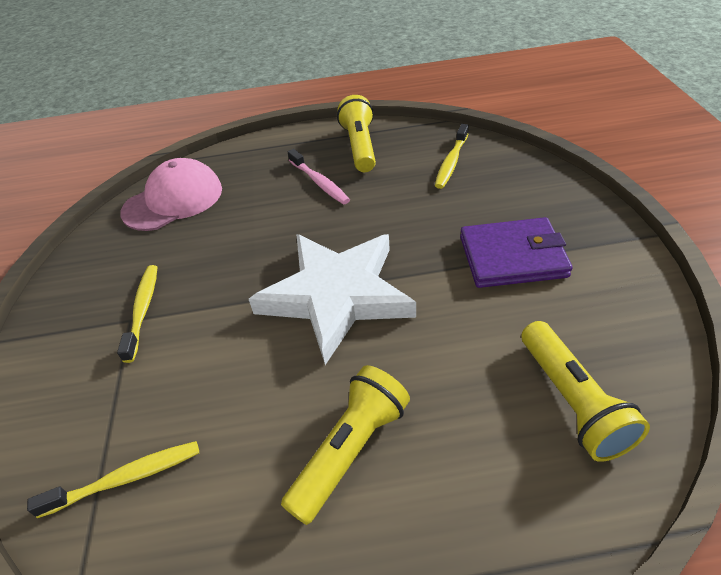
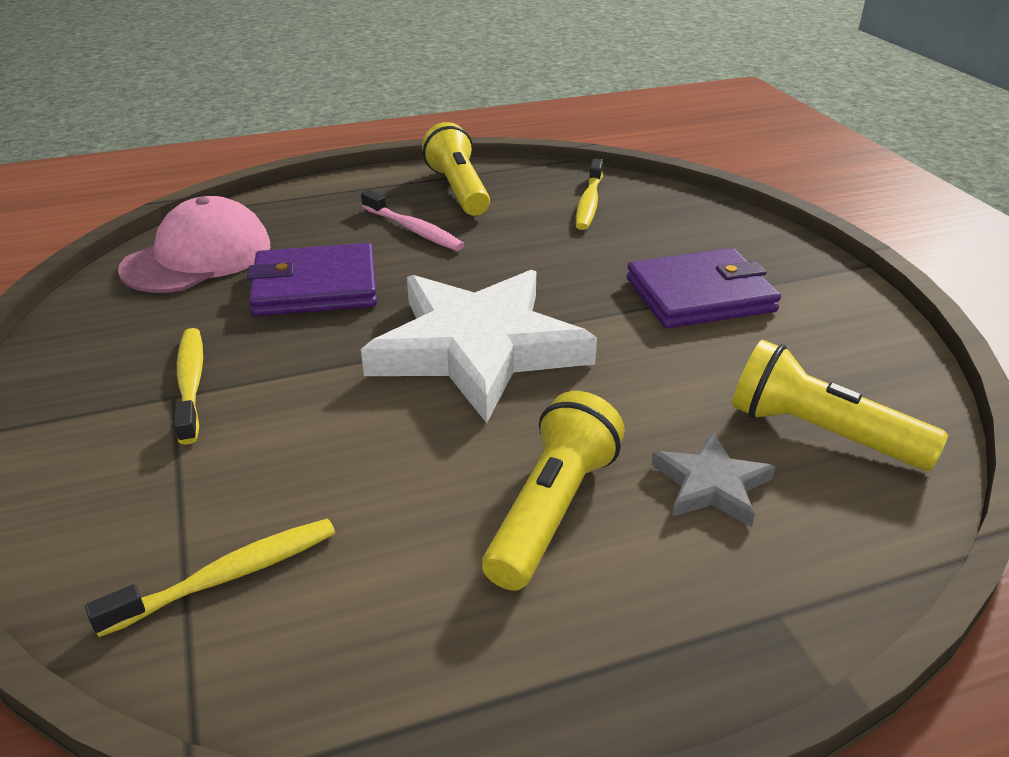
camera: 15 degrees left, 10 degrees down
yellow flashlight [522,321,650,462] -> yellow flashlight turned 150 degrees clockwise [732,340,948,471]
none -> purple wallet [247,243,377,316]
none -> grey star [651,432,775,527]

